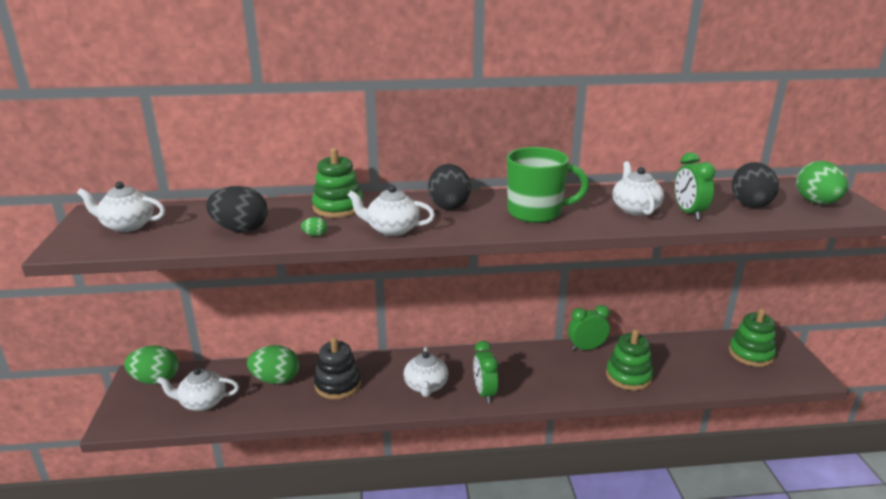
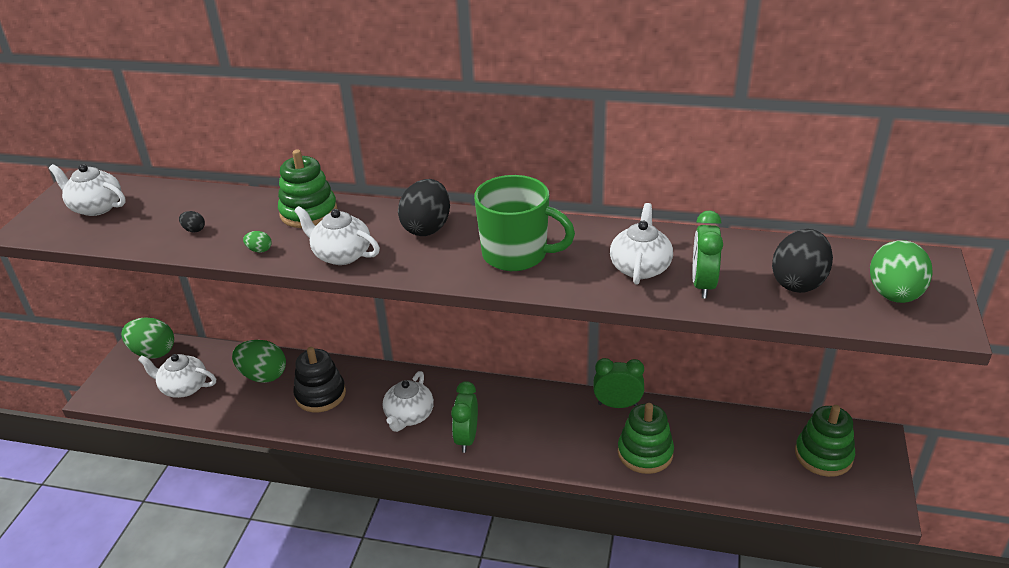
camera: 20 degrees right, 10 degrees up
black egg [206,186,268,232] -> black egg [179,211,205,233], size x0.42

